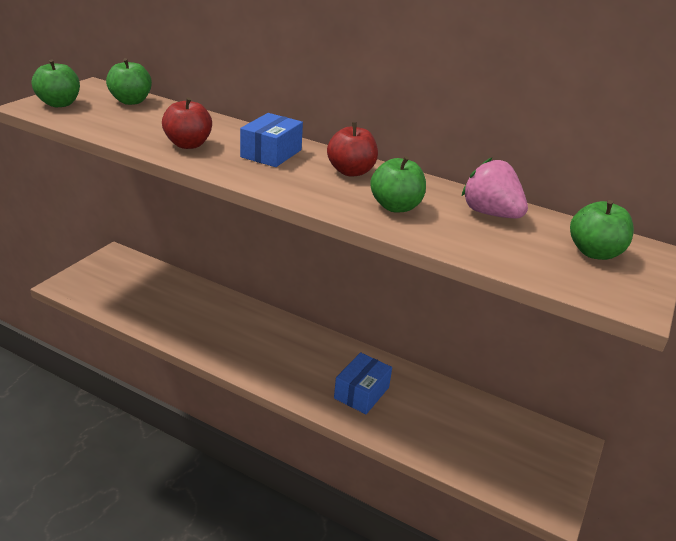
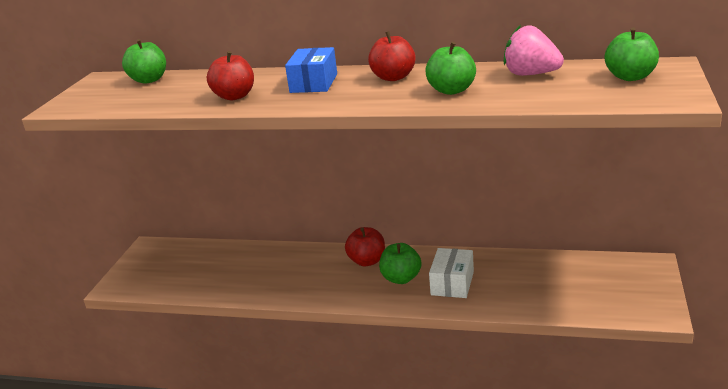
camera: 10 degrees left, 5 degrees down
green apple [32,59,80,107] -> green apple moved to [379,243,422,284]
blue box [334,352,392,414] -> white box [429,248,474,298]
none -> red apple [345,227,385,267]

